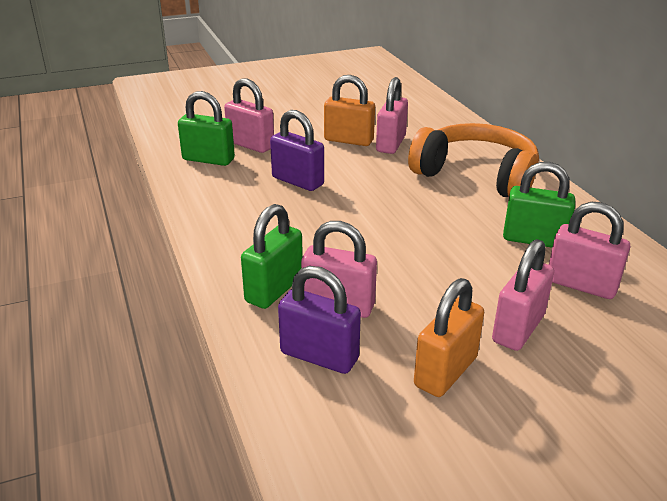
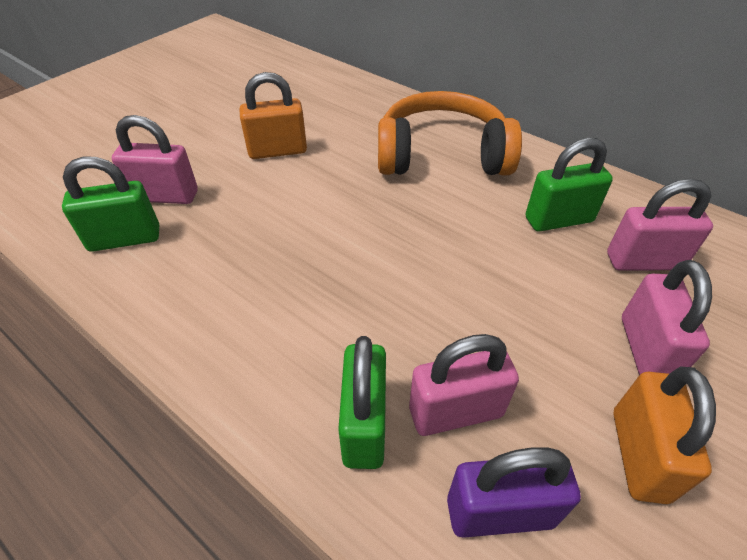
camera: 30 degrees left, 15 degrees up
purple padlock [270,110,324,191] -> none
pink padlock [376,77,408,154] -> none

